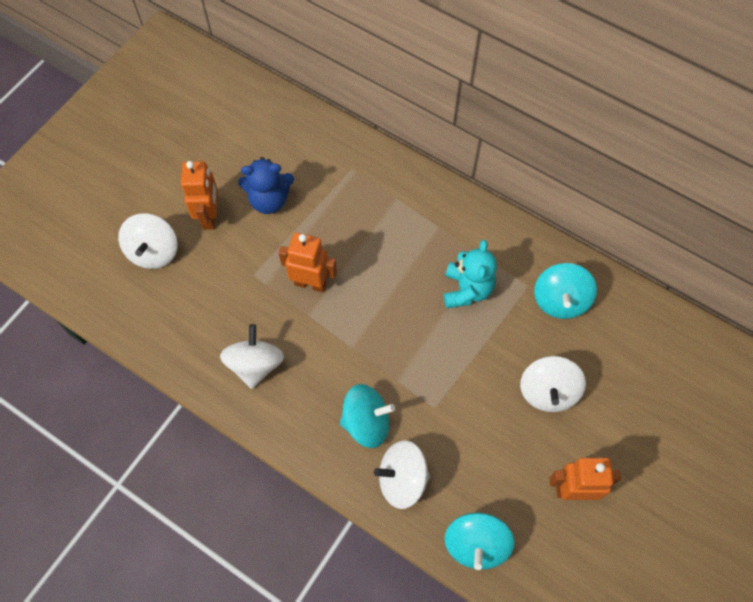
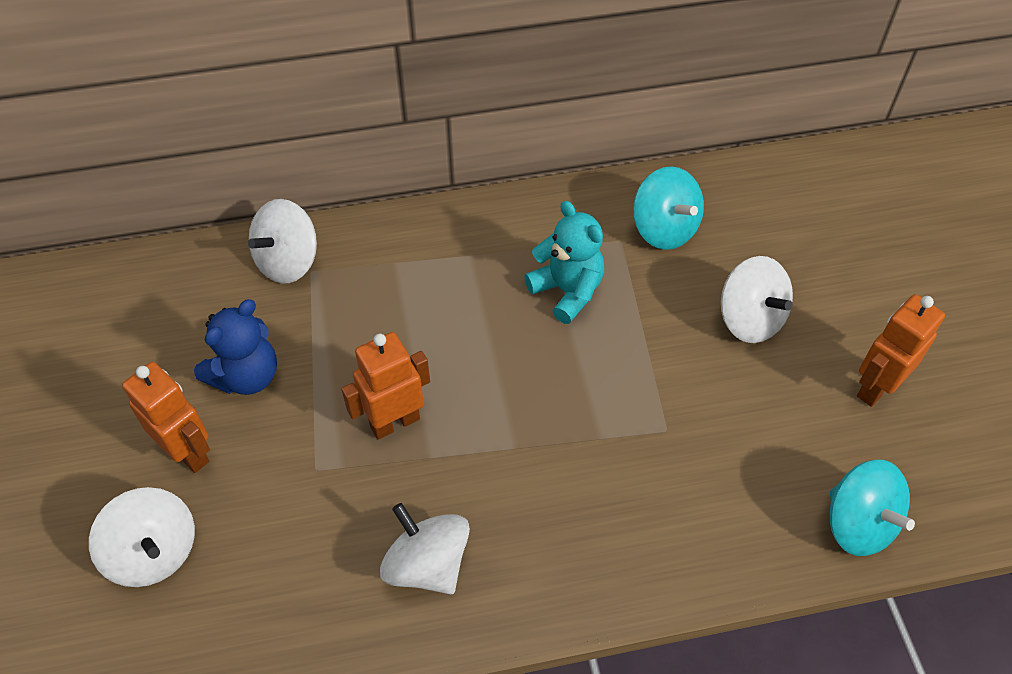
camera: 45 degrees left, 10 degrees down
turquoise spinning top [340,384,395,448] -> none
white spinning top [374,440,430,509] -> white spinning top moved to [248,199,317,284]

